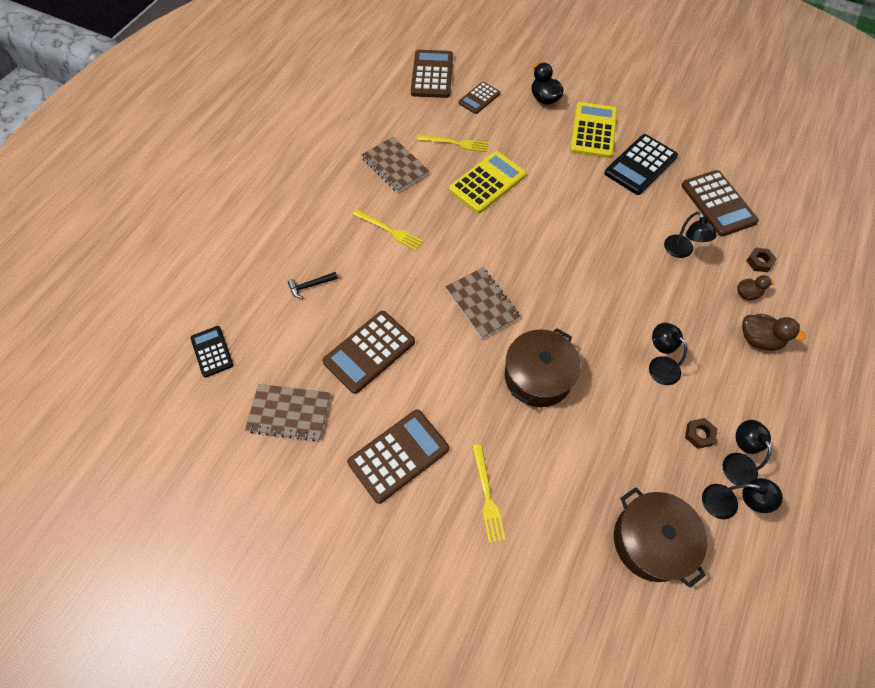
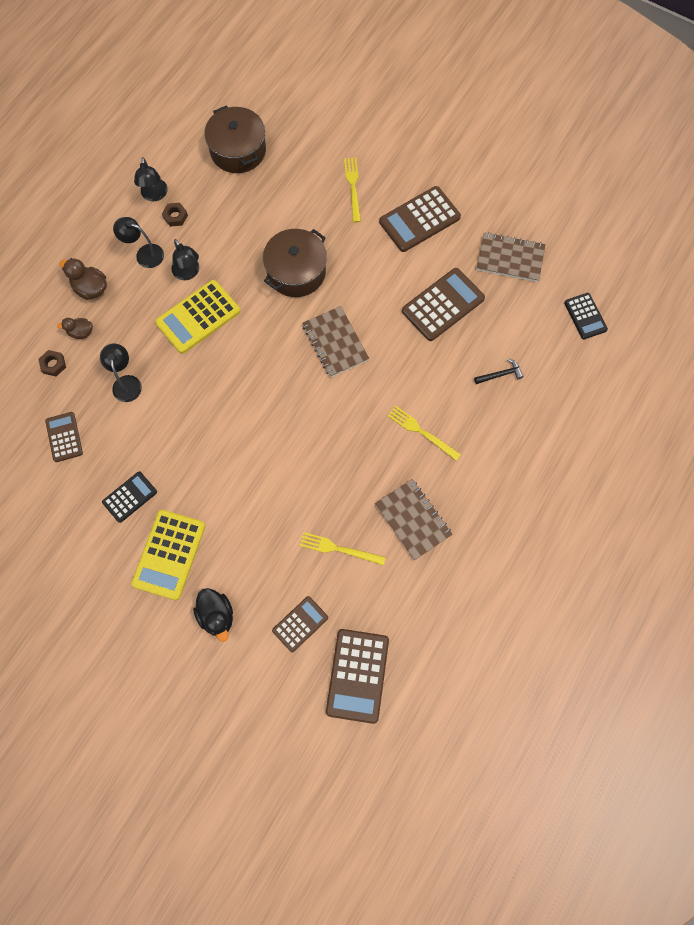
camera: 175 degrees left, 10 degrees up
yellow calculator [449,151,526,213] -> yellow calculator moved to [155,280,240,354]
black calculator [605,134,678,195] -> black calculator [102,471,157,523], size x0.60
brown calculator [681,170,759,237] -> brown calculator [45,412,83,462], size x0.60
black lamp [702,478,783,519] -> black lamp moved to [113,217,164,268]

